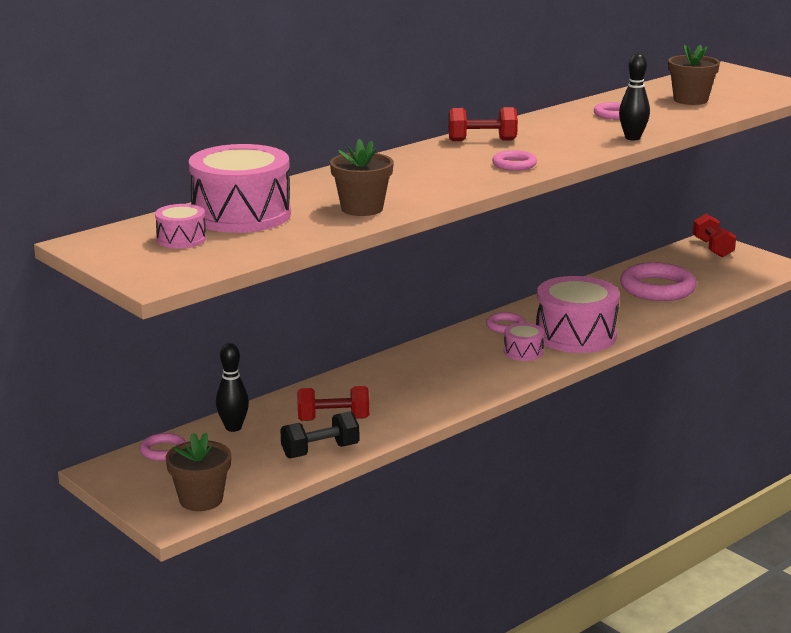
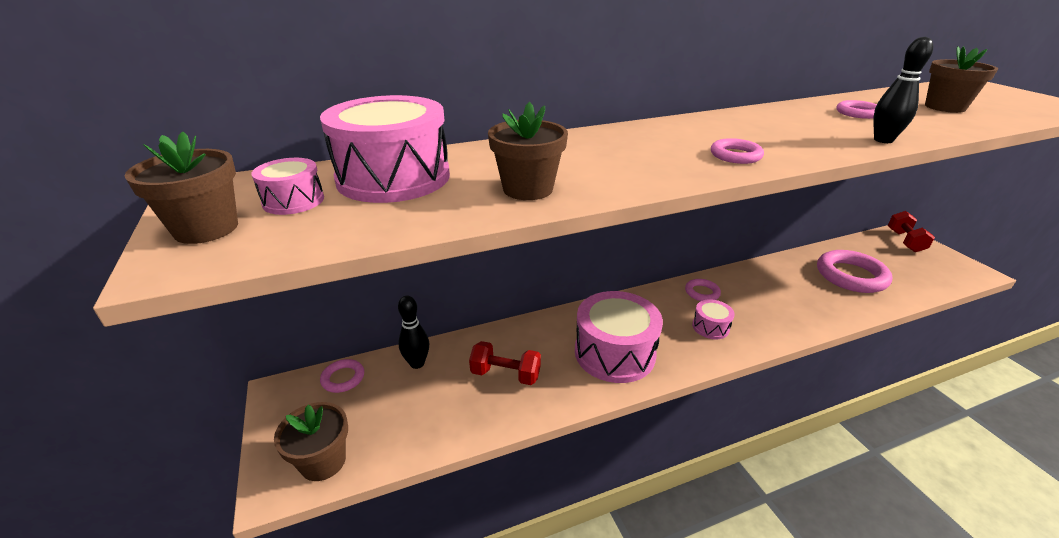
camera: 20 degrees right, 10 degrees up
black dumbbell [280,411,359,458] -> none
red dumbbell [448,107,518,141] -> none
pink drum [536,276,620,353] -> pink drum moved to [575,291,663,383]
none -> brown flower pot [125,131,238,244]

